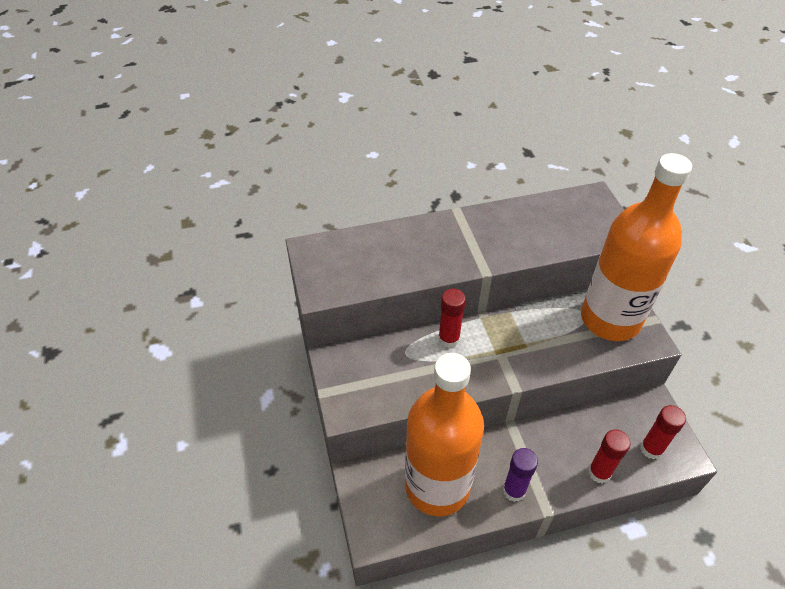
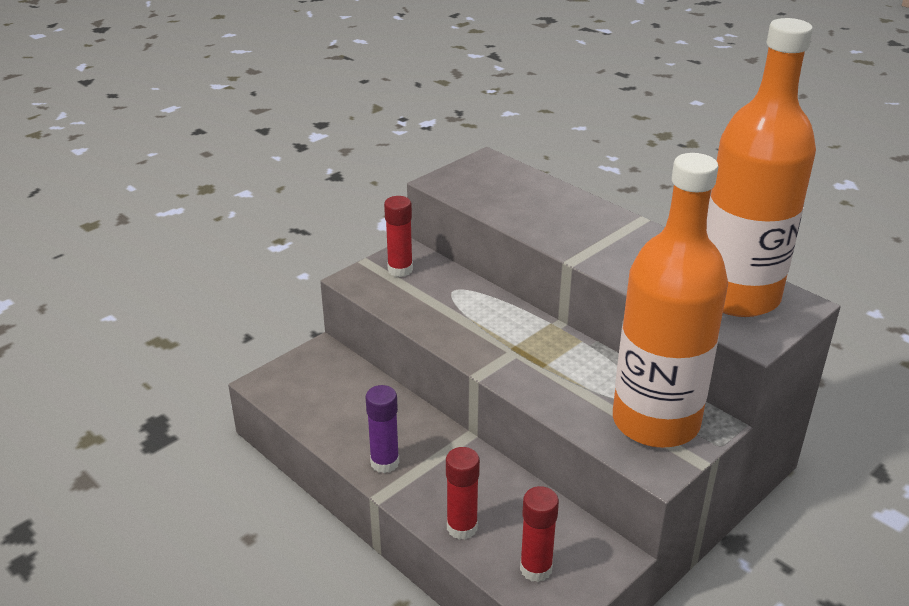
camera: 60 degrees right, 15 degrees down
orange bottle [405,353,484,516] -> orange bottle moved to [707,18,816,317]
red glue stick [438,289,466,348] -> red glue stick moved to [384,196,413,277]

